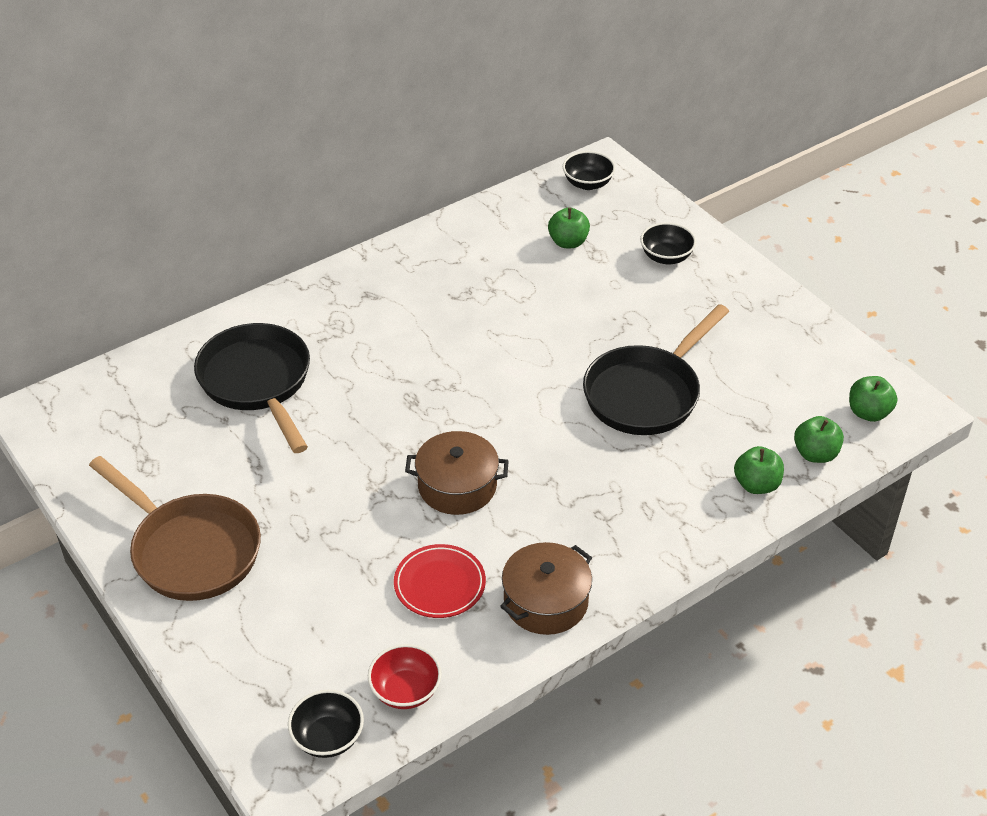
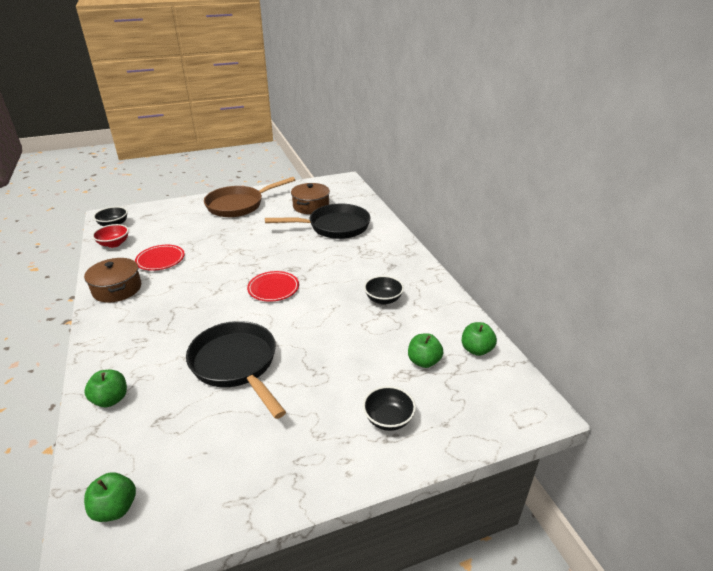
camera: 105 degrees right, 10 degrees down
brown pot [405,431,509,515] -> brown pot moved to [291,183,330,214]
black bowl [563,151,615,190] -> black bowl moved to [364,276,404,305]
green apple [794,416,844,463] -> green apple moved to [462,322,497,356]
none -> red plate [247,271,299,302]

